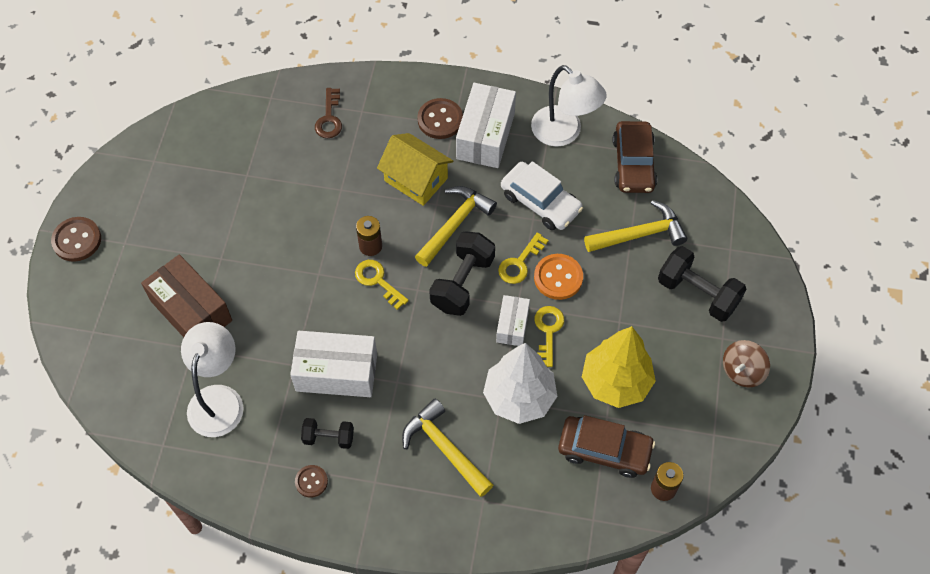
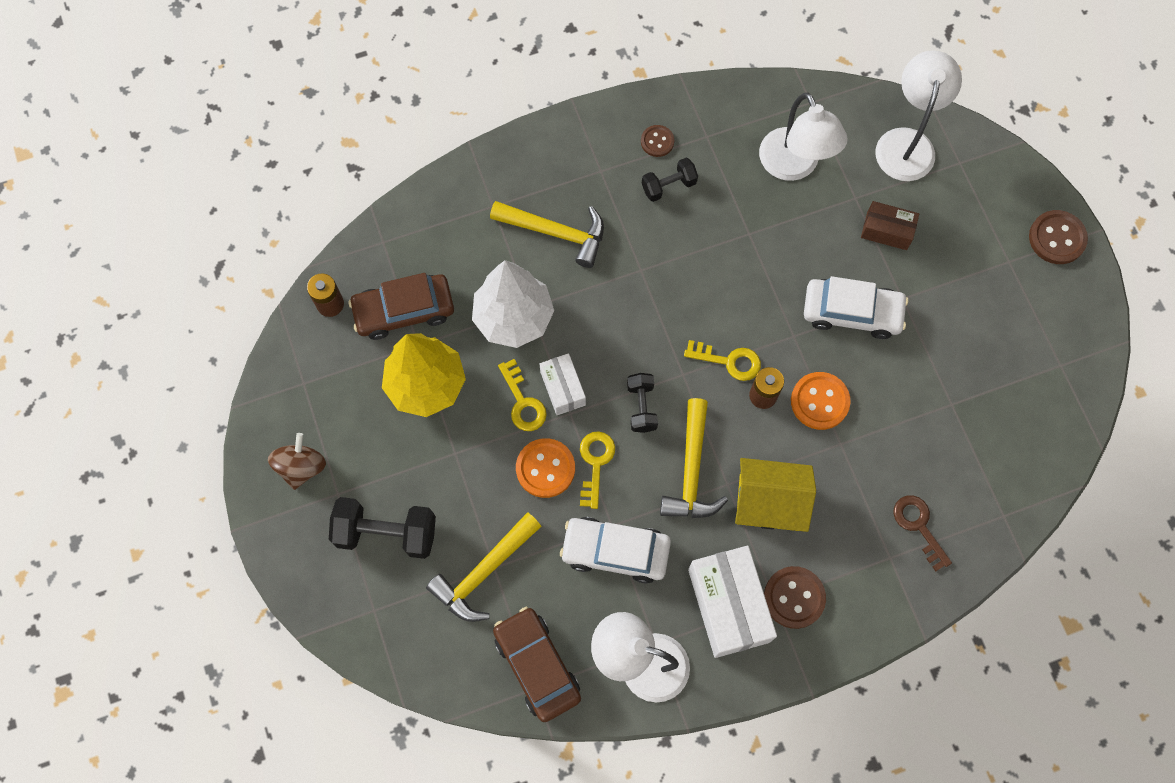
camera: 150 degrees right, 10 degrees up
brown box [141,254,232,337] -> brown box [861,201,919,250], size x0.56
white box [290,331,377,397] -> none
black dumbbell [429,231,495,316] -> black dumbbell [627,373,658,433], size x0.58
none -> orange button [791,372,851,430]
none -> white car [804,276,908,339]
none -> white lamp [876,50,962,181]

